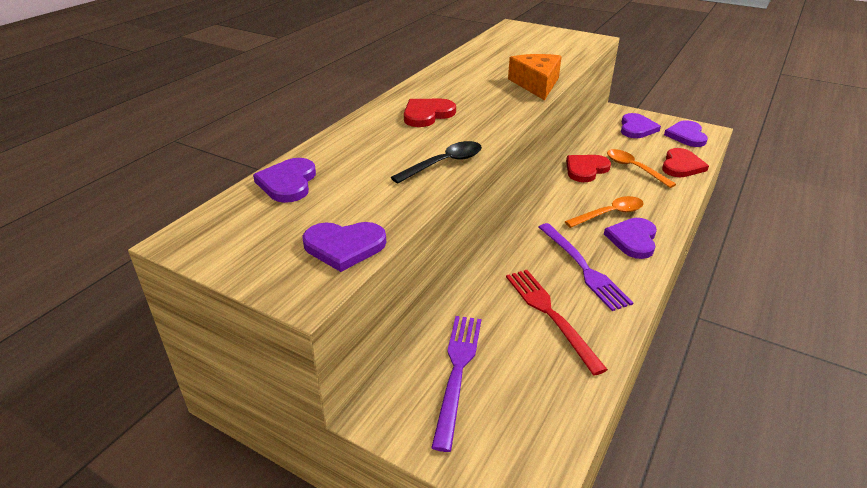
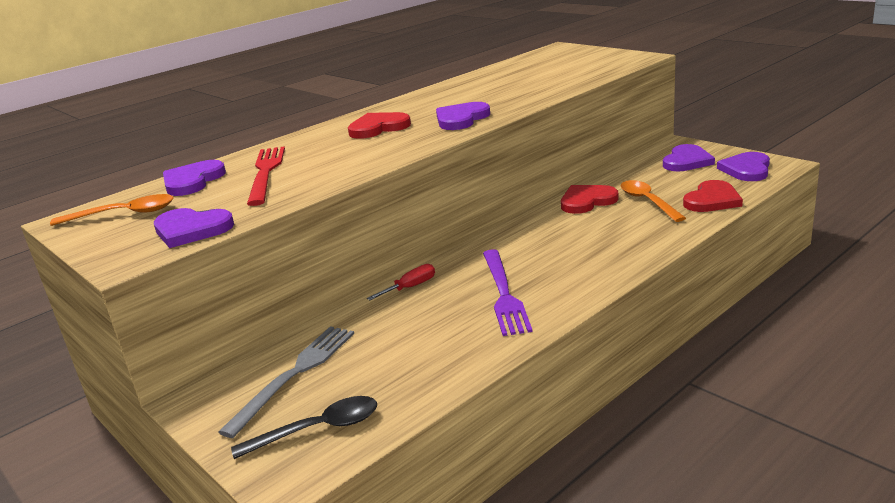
camera: 20 degrees right, 10 degrees down
black spoon [391,141,482,184] -> black spoon moved to [231,396,377,459]
purple fork [431,316,481,452] -> grey fork [218,326,354,438]
red fork [506,270,608,376] -> red fork moved to [247,146,285,206]
orange cheese [508,54,562,100] -> none
orange spoon [565,196,643,228] -> orange spoon moved to [50,194,174,226]
purple heart [604,218,657,259] -> purple heart moved to [436,102,490,130]
none -> red screwdriver [367,264,435,300]

